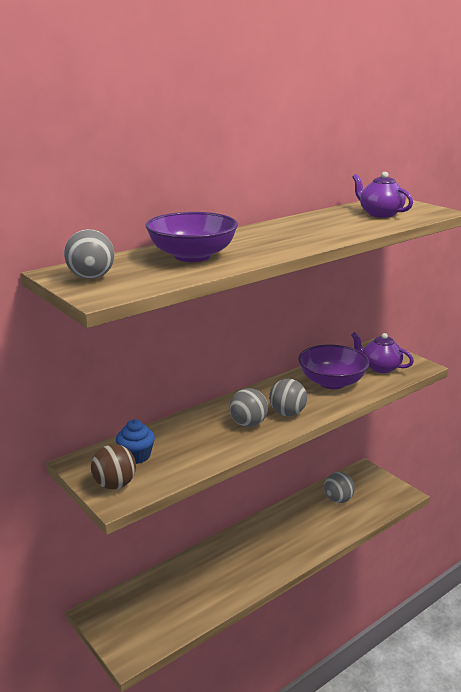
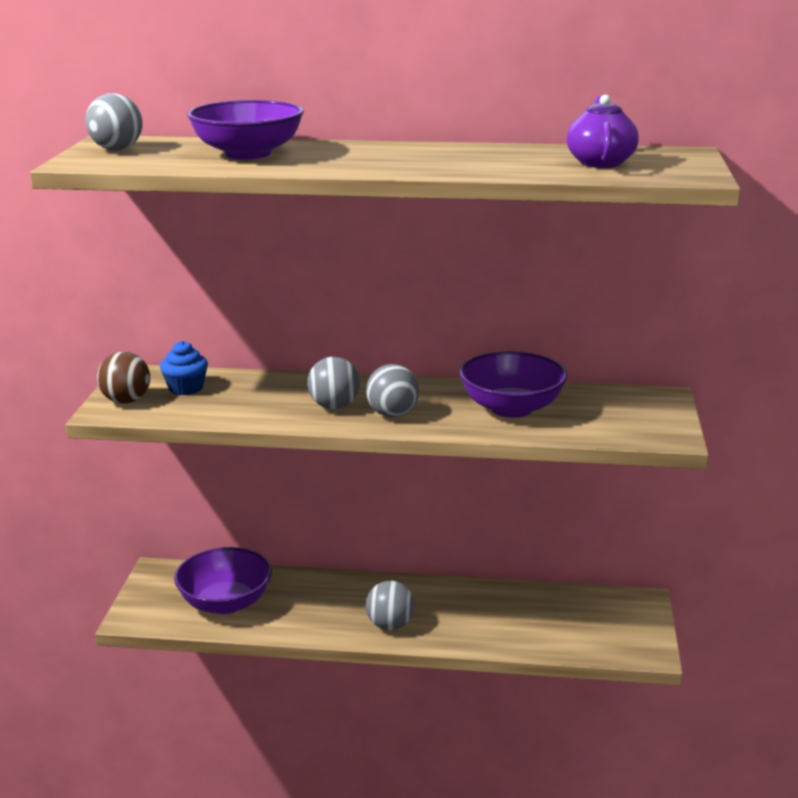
camera: 45 degrees right, 0 degrees up
grey ball [324,472,355,503] -> grey ball moved to [366,581,415,630]
purple teapot [351,332,414,373] -> none
none -> purple bowl [174,547,272,614]

